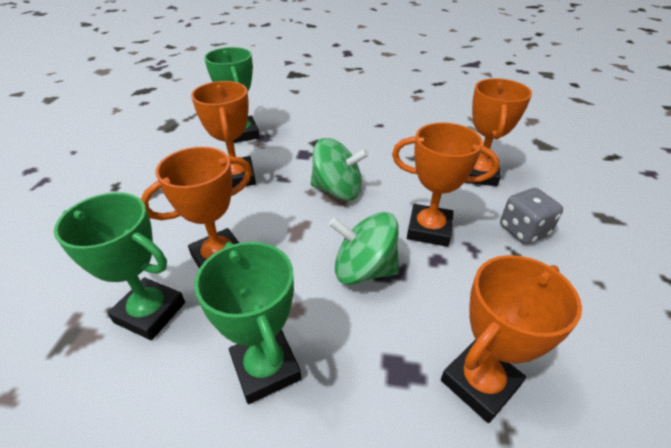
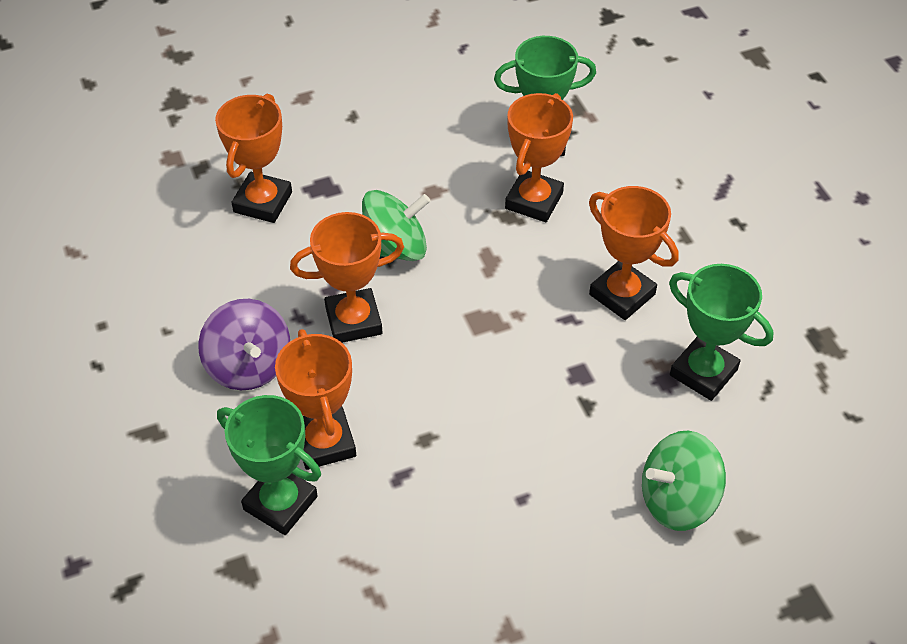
camera: 150 degrees right, 10 degrees up
green trophy [194,242,302,404] -> green trophy moved to [217,395,321,535]
green spinning top [311,138,369,201] -> green spinning top moved to [642,431,726,531]
grey dice [500,188,563,244] -> purple spinning top [198,299,290,390]

